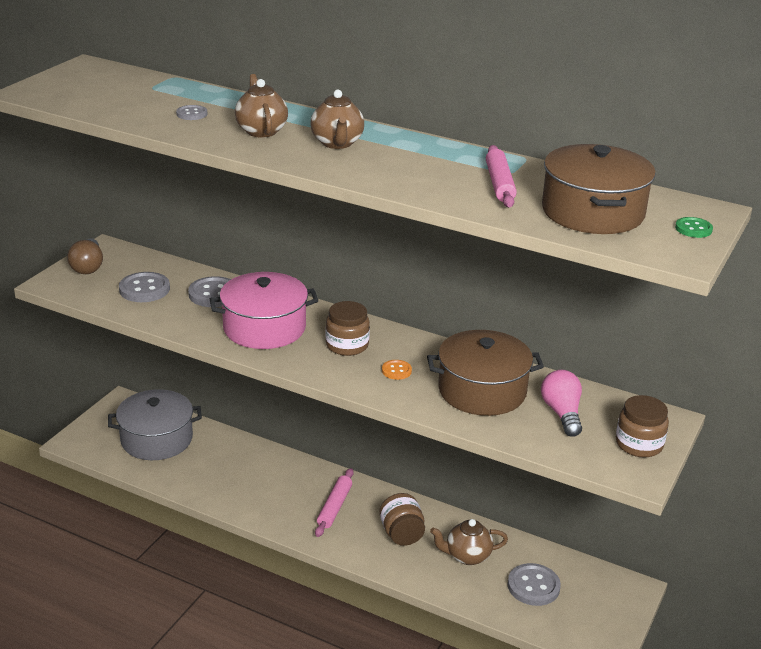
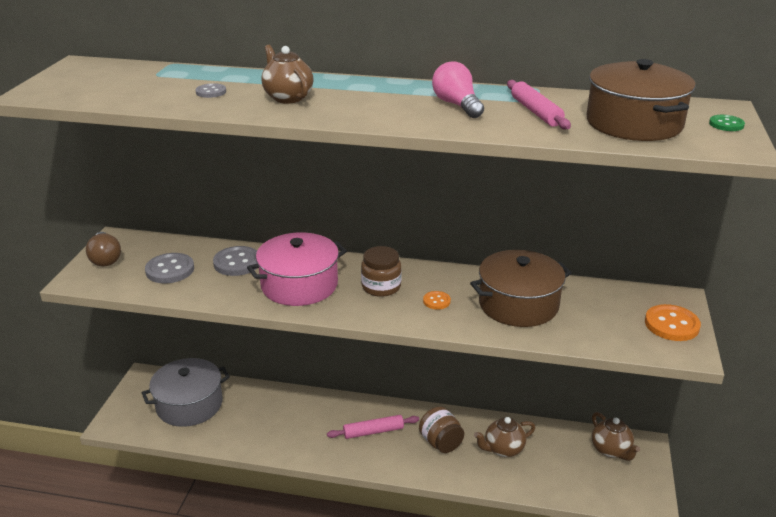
camera: 15 degrees left, 0 degrees up
brown teapot [310,90,364,149] -> brown teapot moved to [592,412,640,461]
pink rolling pin [315,468,354,537] -> pink rolling pin turned 75 degrees clockwise [327,415,419,439]
grey button [508,563,561,606] -> none
pink light bulb [541,370,582,437] -> pink light bulb moved to [432,61,484,118]
brown jar [616,395,669,457] -> orange button [645,304,701,341]

